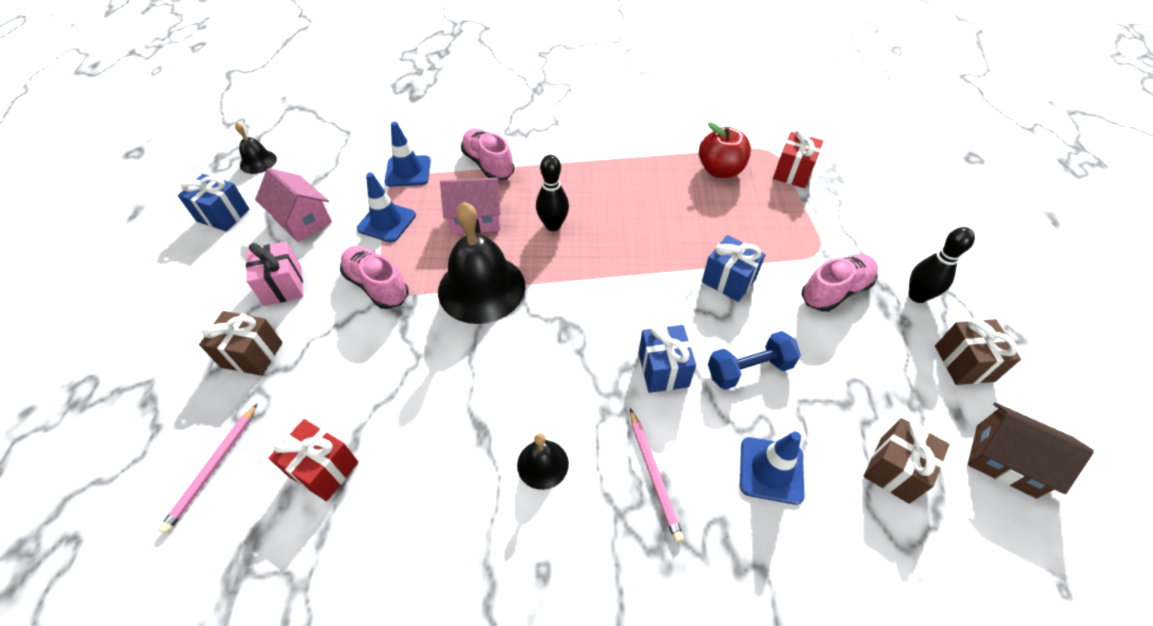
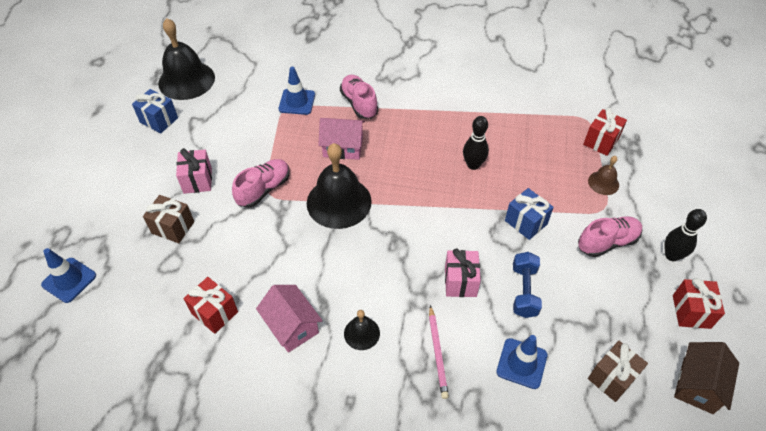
camera: 10 degrees right, 0 degrees up
pink pencil [158,403,258,534] -> none
black bell [235,122,277,174] -> black bell [158,18,215,100], size x2.07
pink house [255,168,332,242] -> pink house moved to [256,285,323,353]
pink shoe [340,246,409,309] -> pink shoe turned 75 degrees clockwise [232,159,290,208]
blue traffic cone [357,172,416,243] -> blue traffic cone moved to [41,248,96,303]
black bowling pin [536,155,569,231] -> black bowling pin moved to [463,116,489,170]
blue gift [639,325,696,393] -> pink gift [445,248,481,297]
red apple [699,122,751,178] -> none
blue dumbbell [708,331,801,390] -> blue dumbbell turned 75 degrees counterclockwise [513,252,542,318]
brown gift [935,318,1021,385] -> red gift [673,278,725,329]
brown house [968,402,1094,499] -> brown house turned 75 degrees clockwise [674,342,739,414]
none -> brown bell [588,156,619,195]

